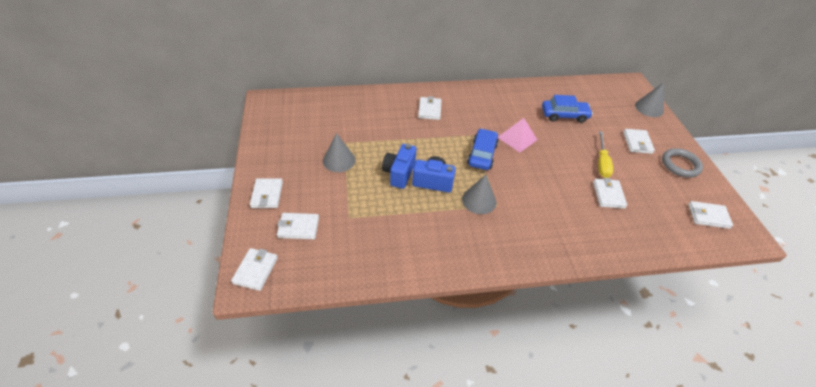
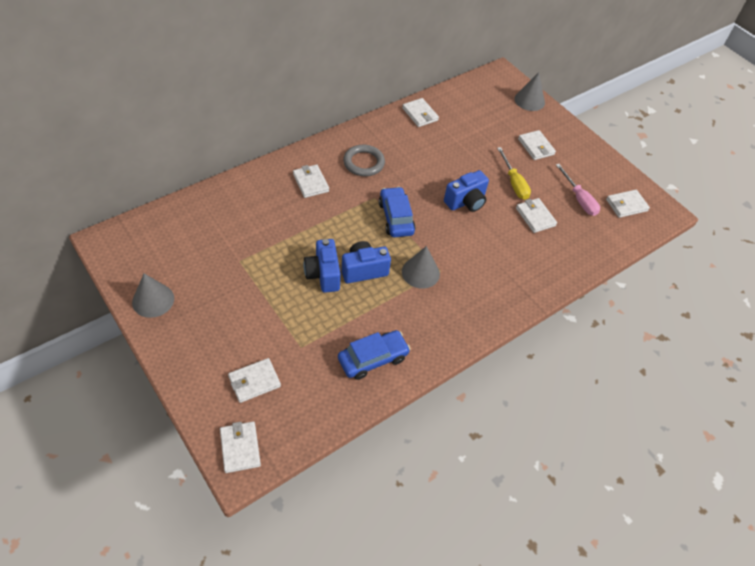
camera: 30 degrees left, 5 degrees up
white wallet [250,178,283,208] -> white wallet moved to [402,98,439,127]
grey cone [323,133,355,172] -> grey cone moved to [132,273,174,318]
pink pyramid [498,118,537,153] -> none
blue car [542,95,593,123] -> blue car moved to [338,330,411,380]
grey ring [662,148,703,178] -> grey ring moved to [343,145,385,176]
none -> blue camera [444,170,489,212]
none -> pink screwdriver [556,164,600,216]

